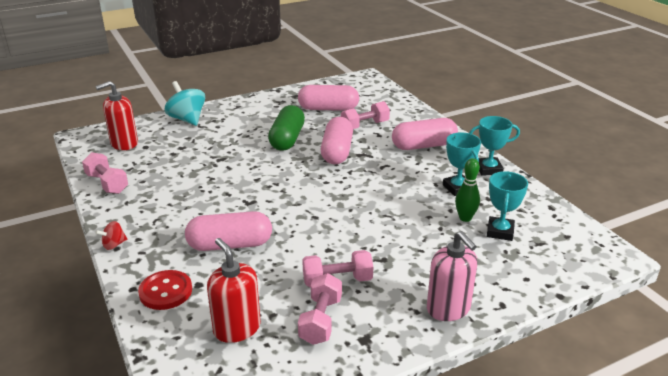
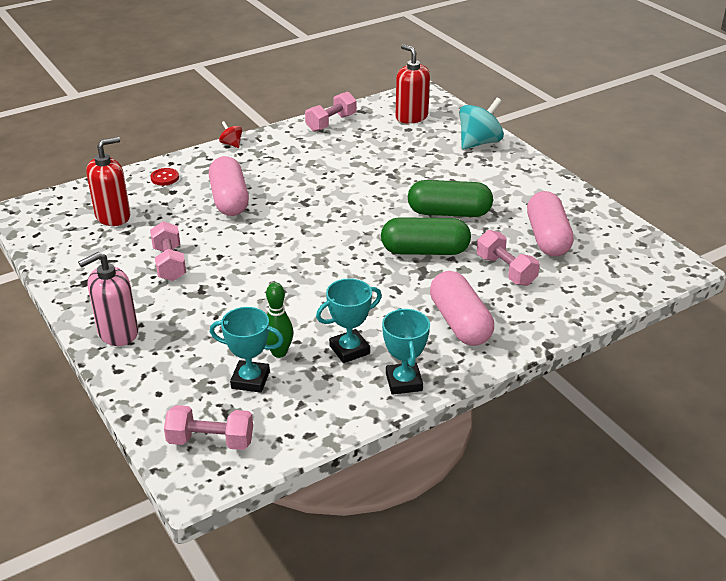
camera: 85 degrees right, 5 degrees up
red button [138,270,192,310] -> red button [151,168,179,185], size x0.63
pink dumbbell [298,273,342,345] -> pink dumbbell moved to [164,405,253,450]
pink capsule [321,117,353,164] -> green capsule [381,217,471,255]

